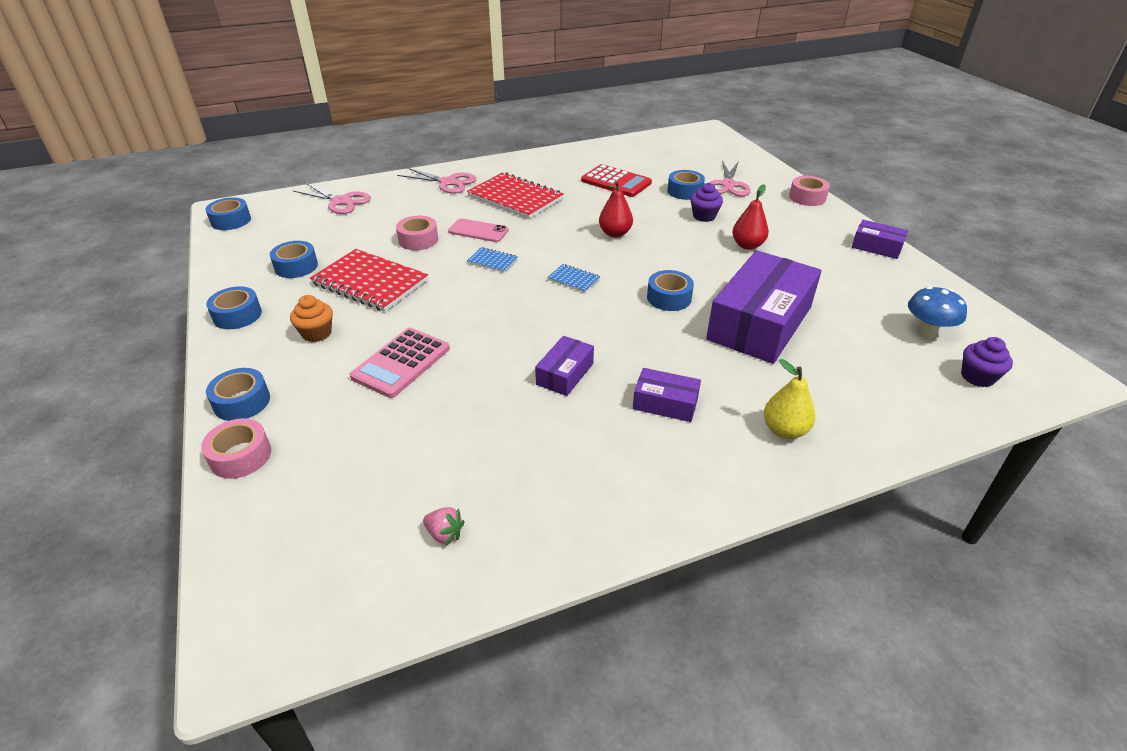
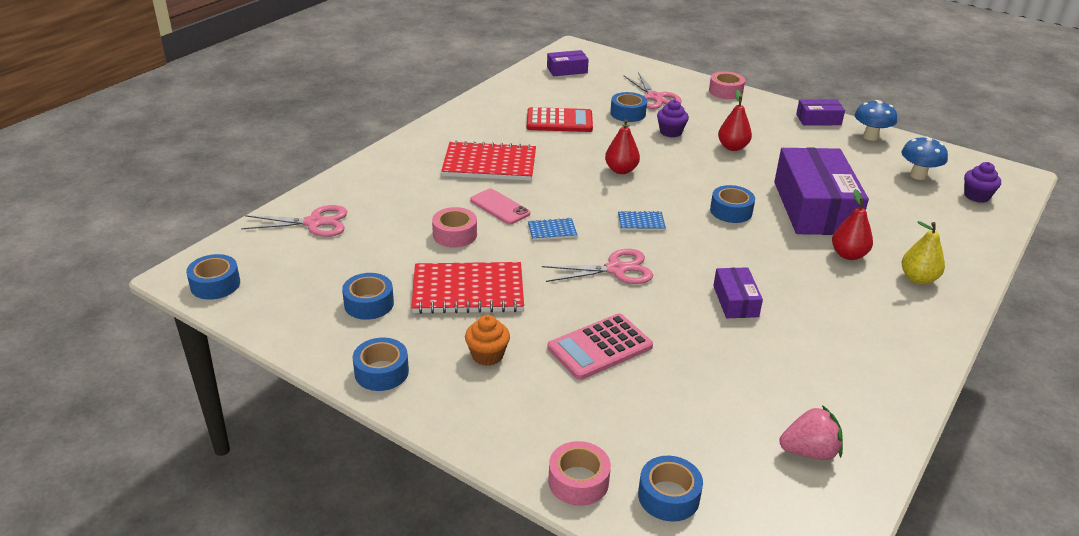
camera: 35 degrees left, 5 degrees down
blue tape [206,368,270,421] -> blue tape moved to [638,456,703,522]
pink calculator [350,328,450,398] -> pink calculator turned 60 degrees clockwise [547,313,653,380]
pink scissors [397,167,476,194] -> pink scissors moved to [542,249,653,284]
pink strawberry [423,507,465,545] -> pink strawberry [779,405,843,460], size x1.62
pink phone [448,218,509,242] -> pink phone turned 60 degrees clockwise [470,189,530,224]
purple box [633,368,701,422] -> purple box moved to [547,50,589,76]
none -> red pear [832,189,873,260]
none -> blue mushroom [855,100,897,141]

